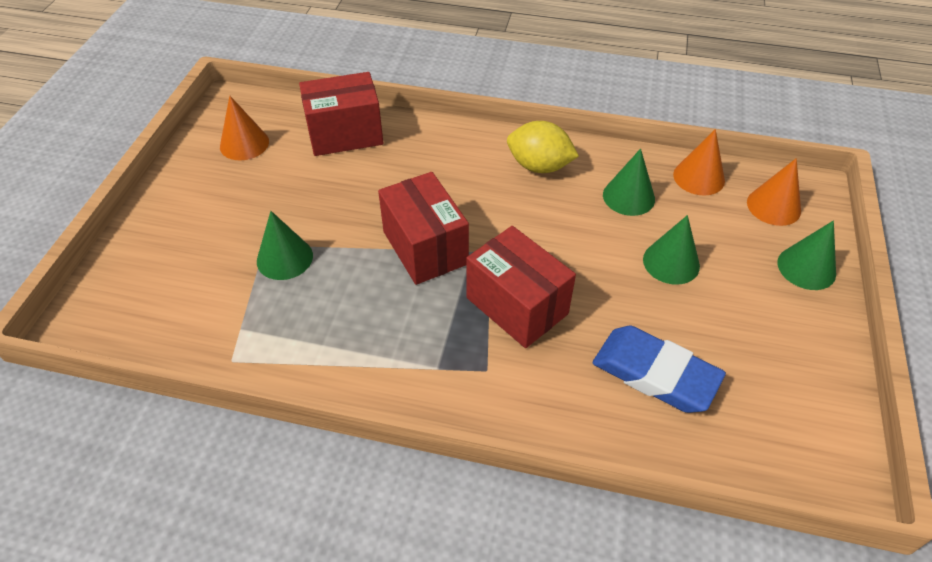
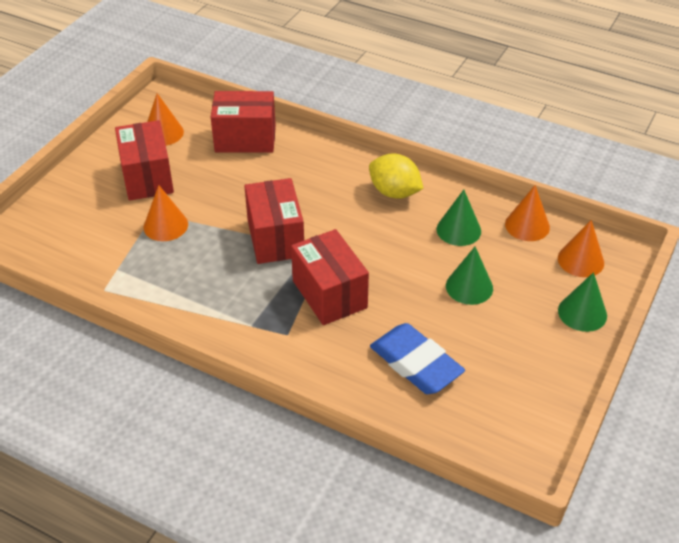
camera: 15 degrees right, 5 degrees down
green cone [257,211,313,280] -> orange cone [143,185,188,241]
none -> red box [115,120,174,201]

